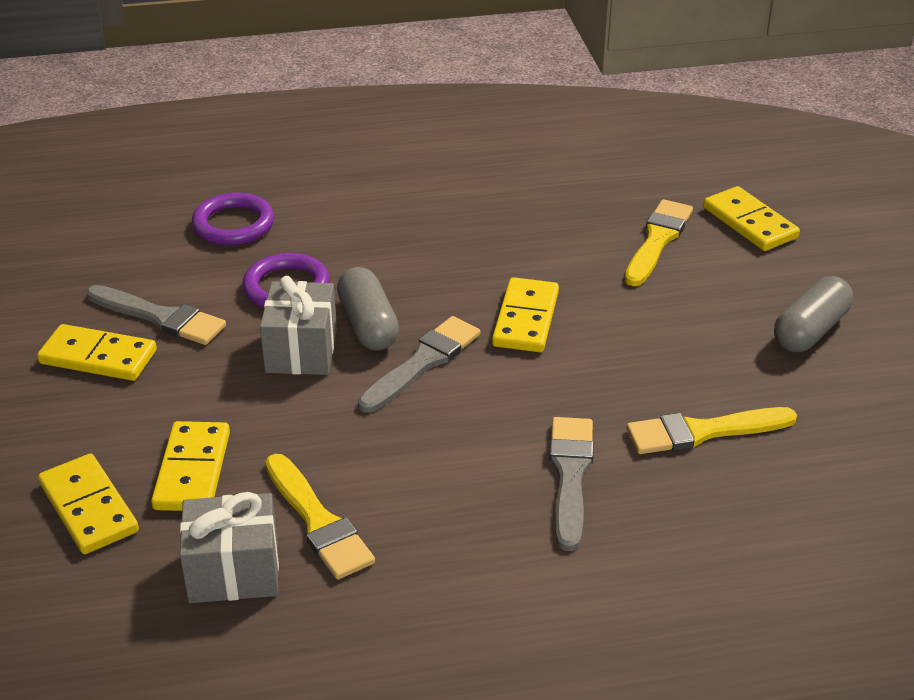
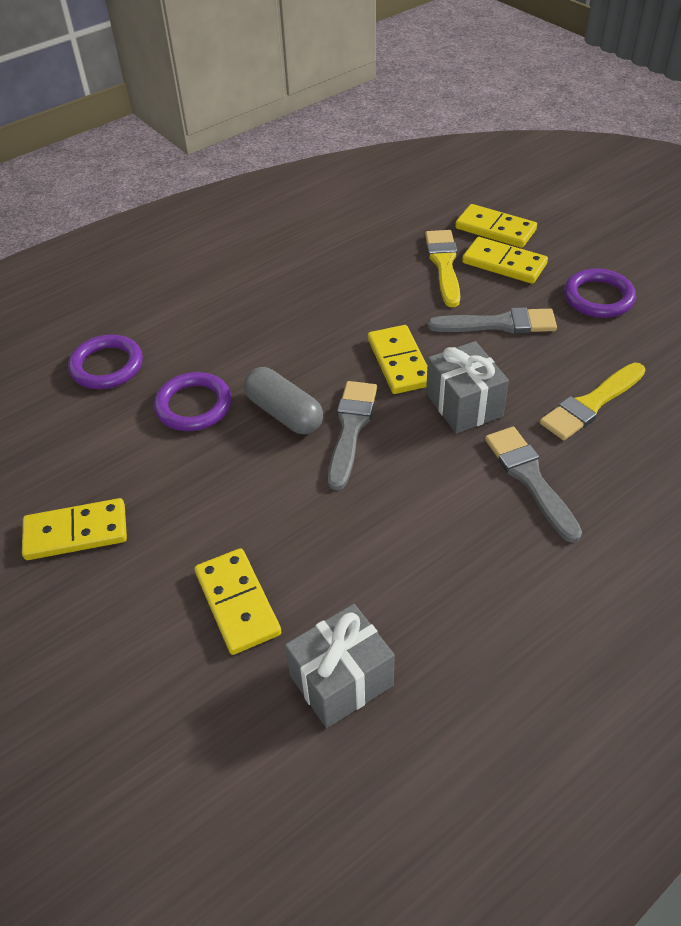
camera: 25 degrees left, 10 degrees up
yellow domino [38,453,139,554] -> yellow domino moved to [462,237,548,284]
grey brush [87,285,226,345] -> grey brush moved to [428,307,557,334]
grey gift [260,276,337,375] -> grey gift moved to [426,341,509,434]
yellow brush [265,454,375,579] -> none
grey capsule [774,276,853,352] -> purple ring [564,268,636,318]

